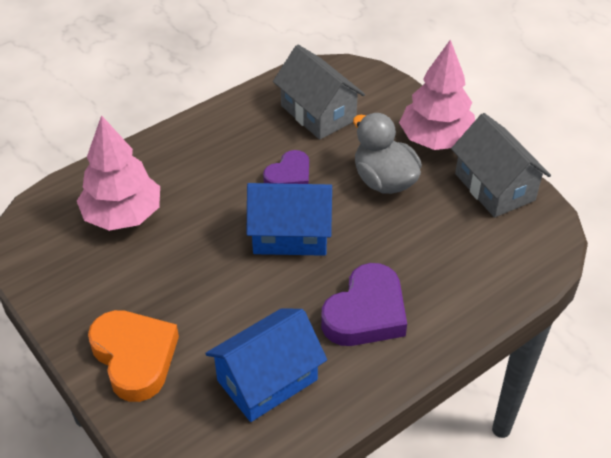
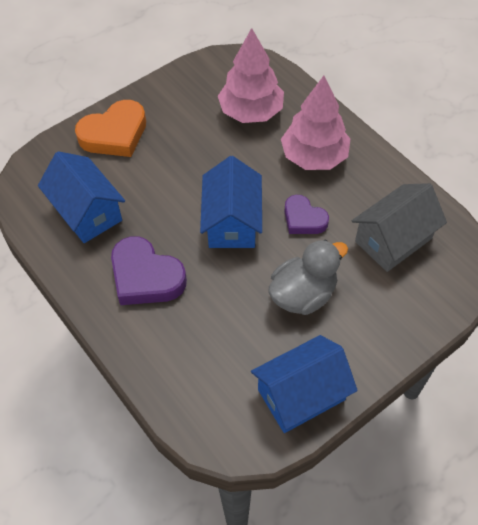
camera: 90 degrees right, 10 degrees up
pink tree [399,39,475,150] -> pink tree moved to [281,76,350,170]
grey house [451,113,551,218] -> blue house [251,335,358,433]

